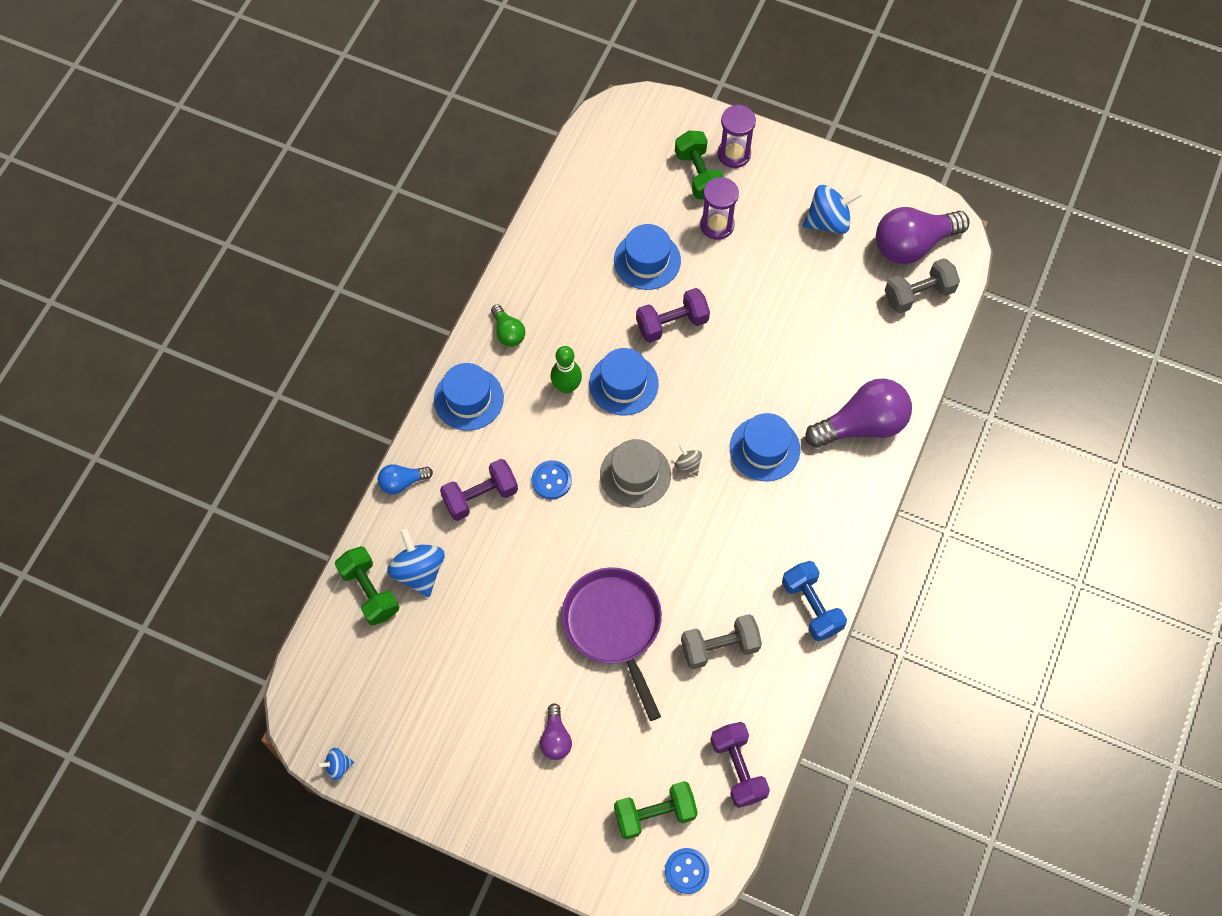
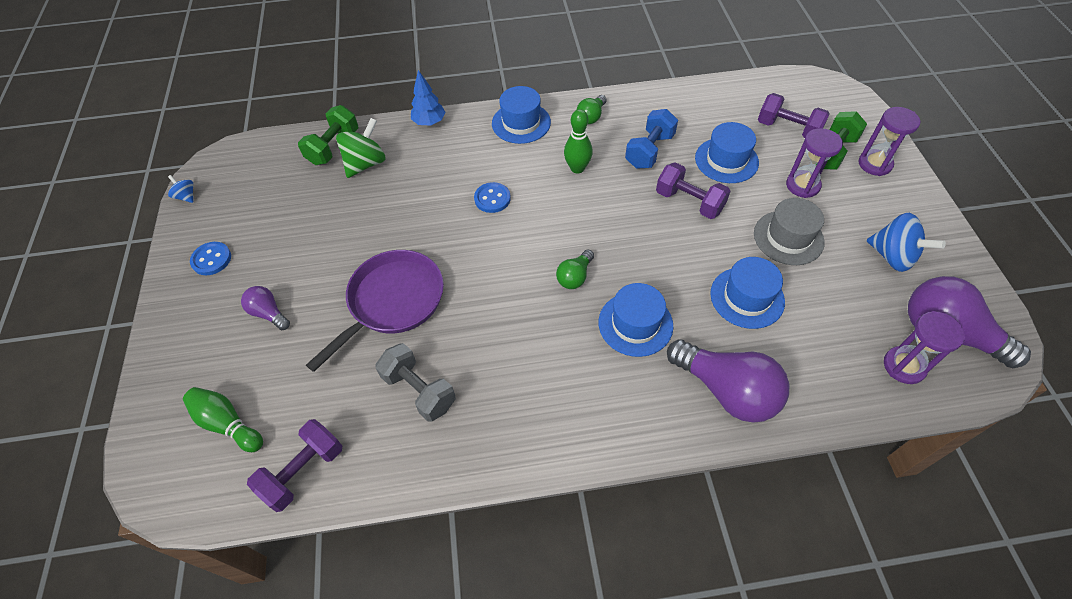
camera: 60 degrees right, 10 degrees down
blue light bulb [378,464,433,495] -> blue tree [411,70,445,126]
blue spinning top [387,528,444,597] -> green spinning top [336,118,385,178]
purple dumbbell [440,459,518,521] -> purple dumbbell moved to [758,93,830,138]
purple light bulb [540,703,572,760] -> purple light bulb turned 75 degrees clockwise [241,286,290,330]
blue hat [589,348,659,415] -> blue hat moved to [710,257,785,329]
grey hat [600,439,671,508] -> grey hat moved to [754,198,825,265]
green dumbbell [614,781,698,840] -> green bowling pin [183,387,263,452]
blue button [665,848,709,894] -> blue button moved to [190,242,231,275]
grey spinning top [675,444,702,476] -> green light bulb [556,250,594,289]
blue dumbbell [782,561,847,642] -> blue dumbbell moved to [625,109,678,169]
grey dumbbell [885,258,960,314] -> purple hourglass [884,311,965,384]

